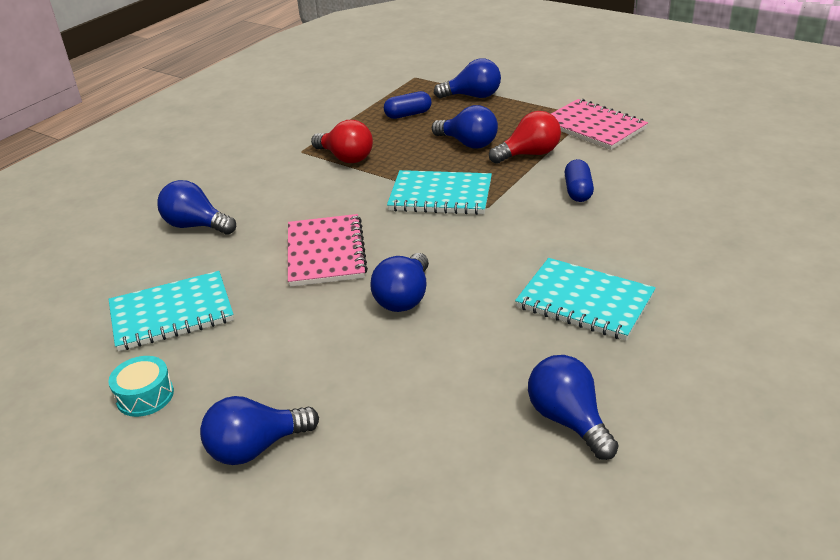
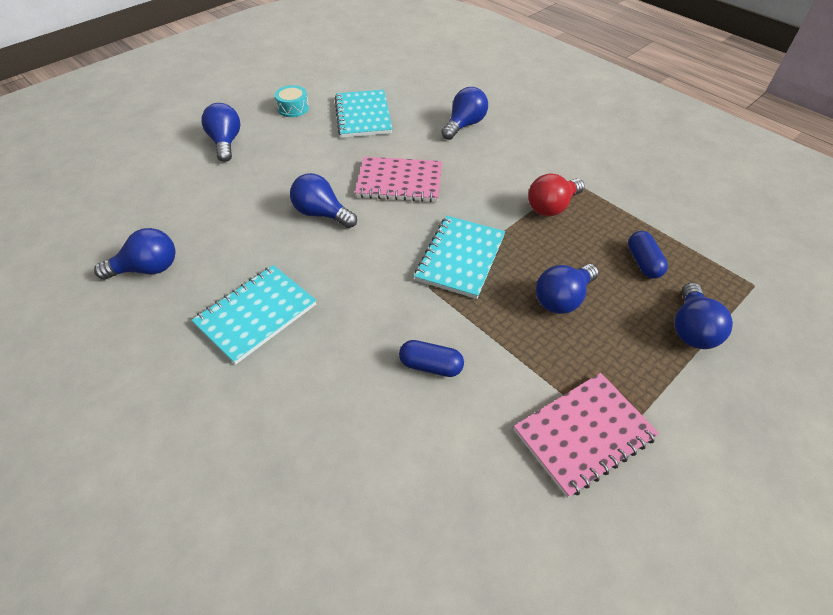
camera: 100 degrees right, 15 degrees up
red light bulb [489,111,561,164] -> none

